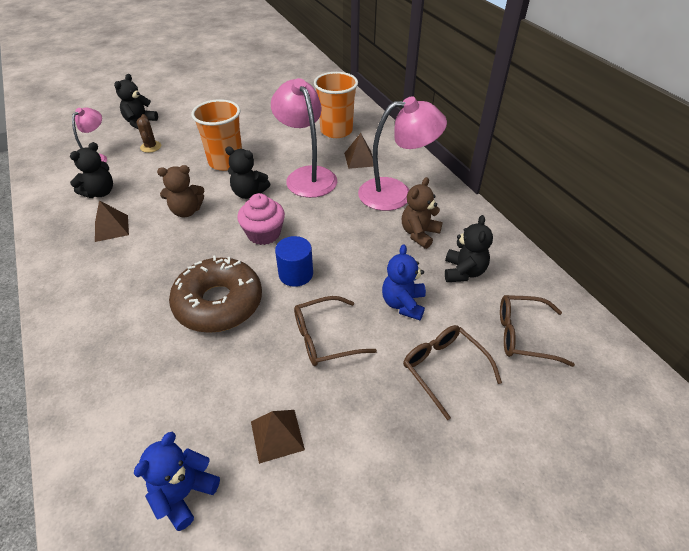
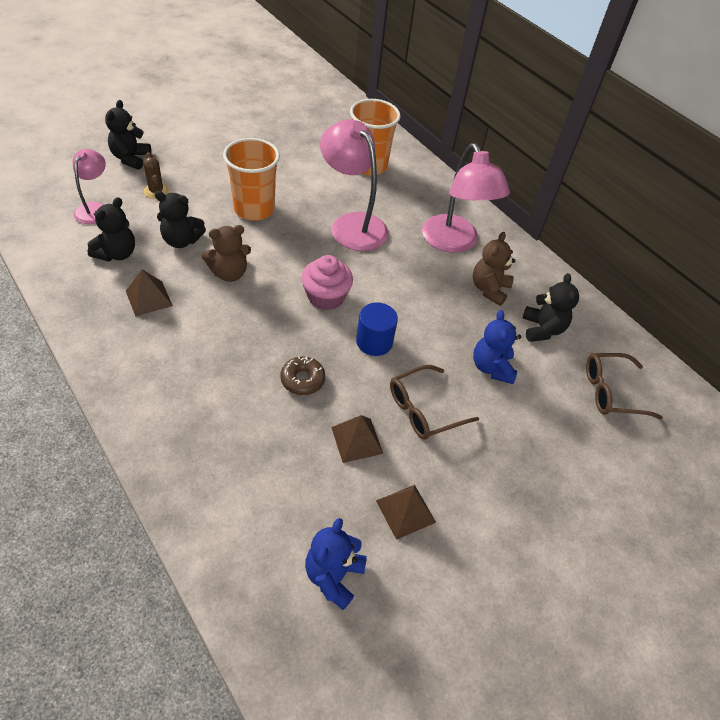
camera: 15 degrees left, 5 degrees up
brown donut [169,255,262,333] -> brown donut [280,356,325,395], size x0.47
black teddy bear [225,147,270,199] -> black teddy bear moved to [155,191,206,248]
brown pyramid [344,133,373,169] -> brown pyramid moved to [331,415,383,463]
pink lamp [358,96,447,211] -> pink lamp turned 90 degrees clockwise [422,143,510,253]
brown glasses [403,325,502,420] -> none

